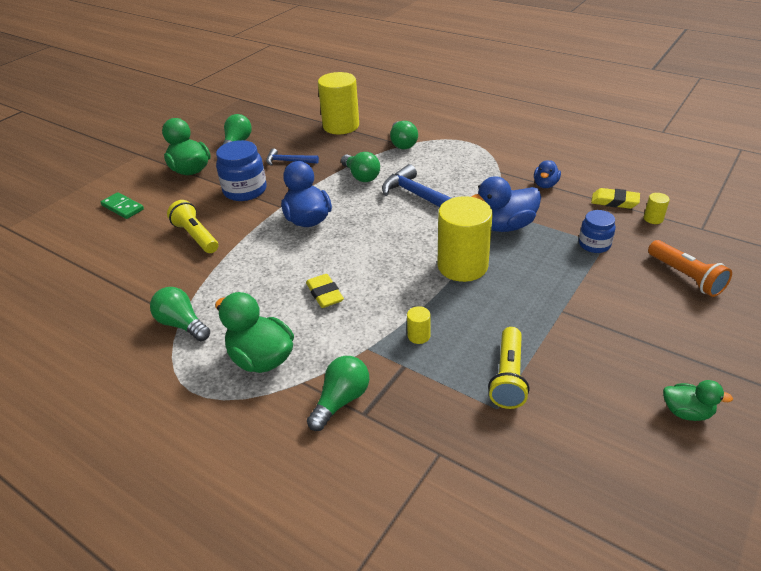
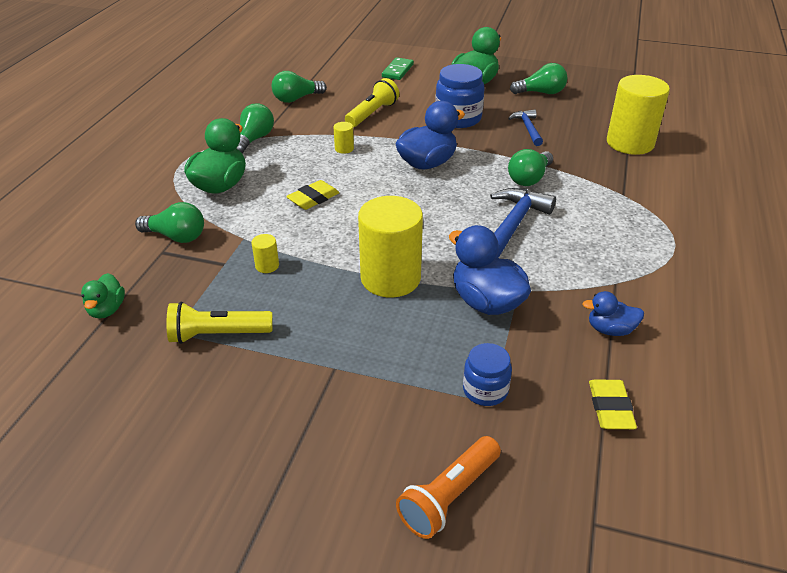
camera: 70 degrees right, 0 degrees up
green light bulb [390,121,418,149] -> green light bulb moved to [272,71,327,103]
yellow cylinder [644,193,670,224] -> yellow cylinder moved to [334,122,354,154]
green duck [663,380,733,421] -> green duck moved to [81,273,125,319]

